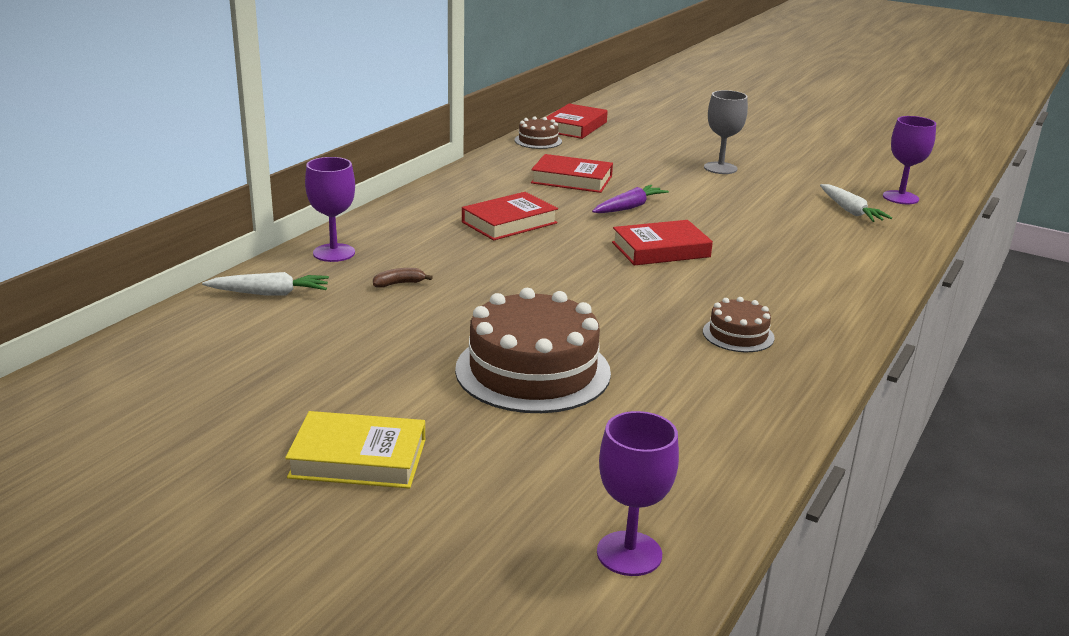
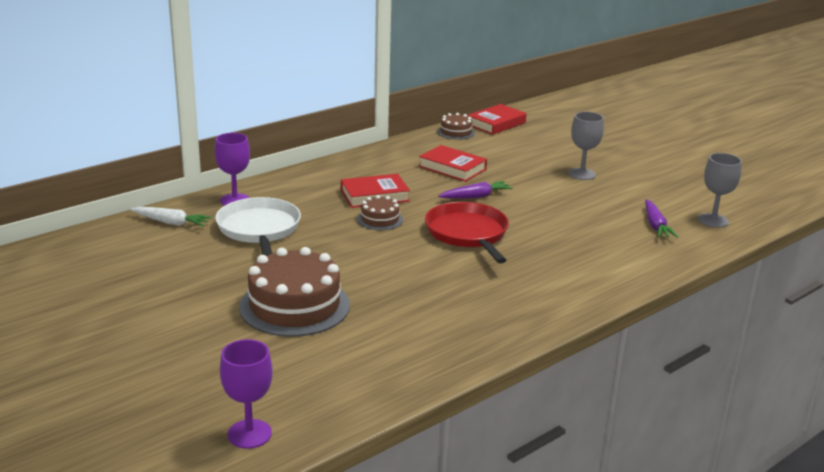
camera: 20 degrees right, 0 degrees up
yellow book [285,411,425,488] -> none
brown banana [373,268,433,288] -> white pan [215,197,301,256]
red book [612,220,713,266] -> red pan [425,202,509,264]
brown cake [703,297,775,352] -> brown cake moved to [357,195,403,230]
white carrot [820,184,892,222] -> purple carrot [645,199,678,238]
purple goblet [883,116,936,204] -> grey goblet [698,153,742,228]

